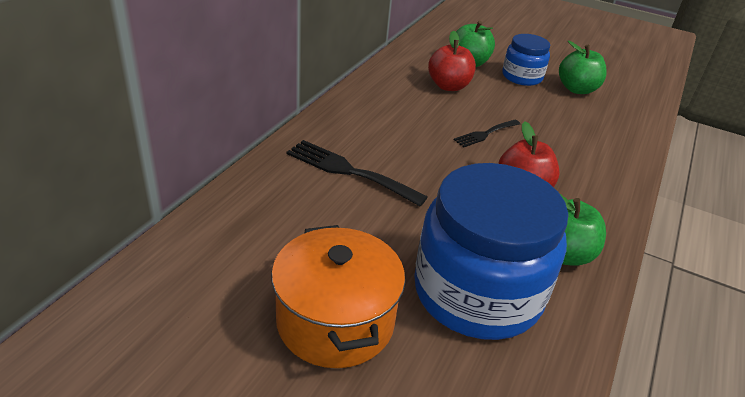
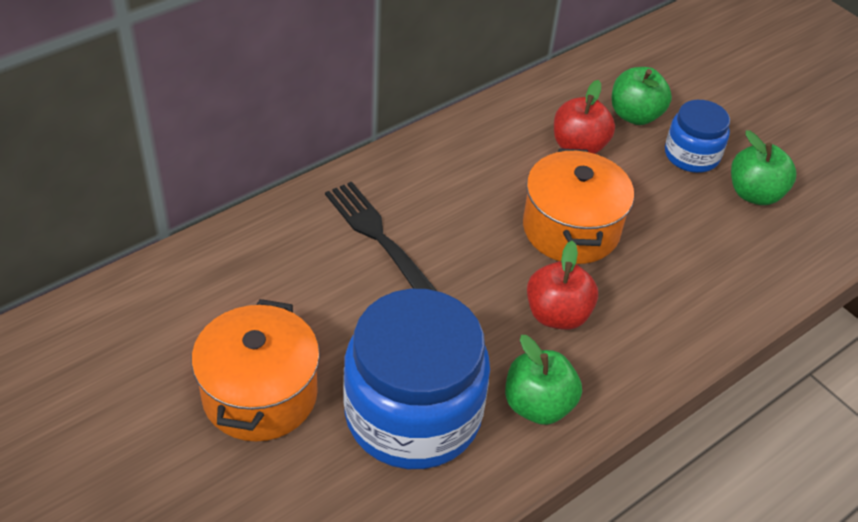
camera: 25 degrees right, 10 degrees up
black fork [454,120,520,147] -> orange pot [523,148,634,264]

